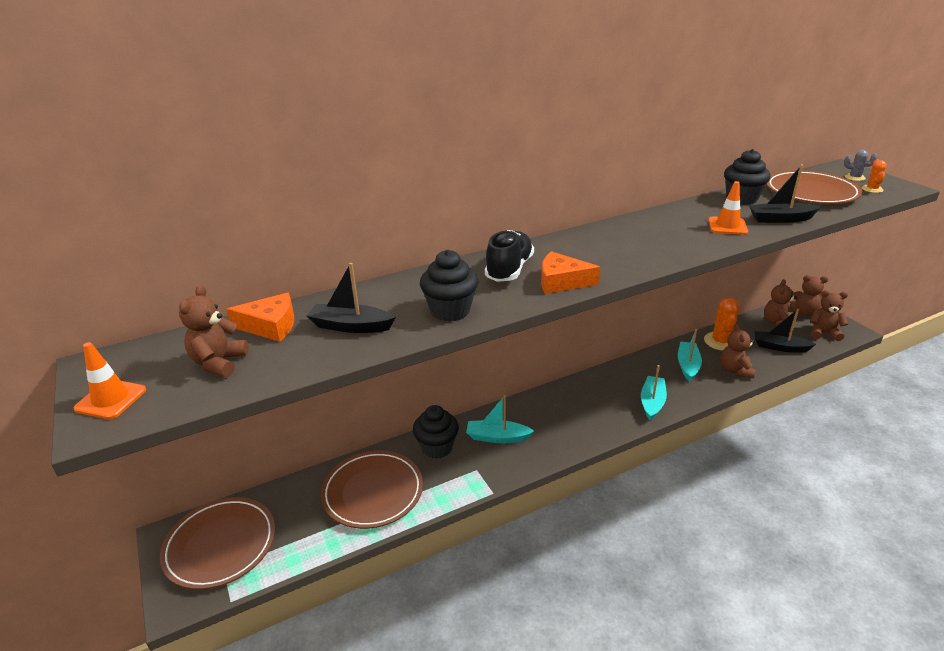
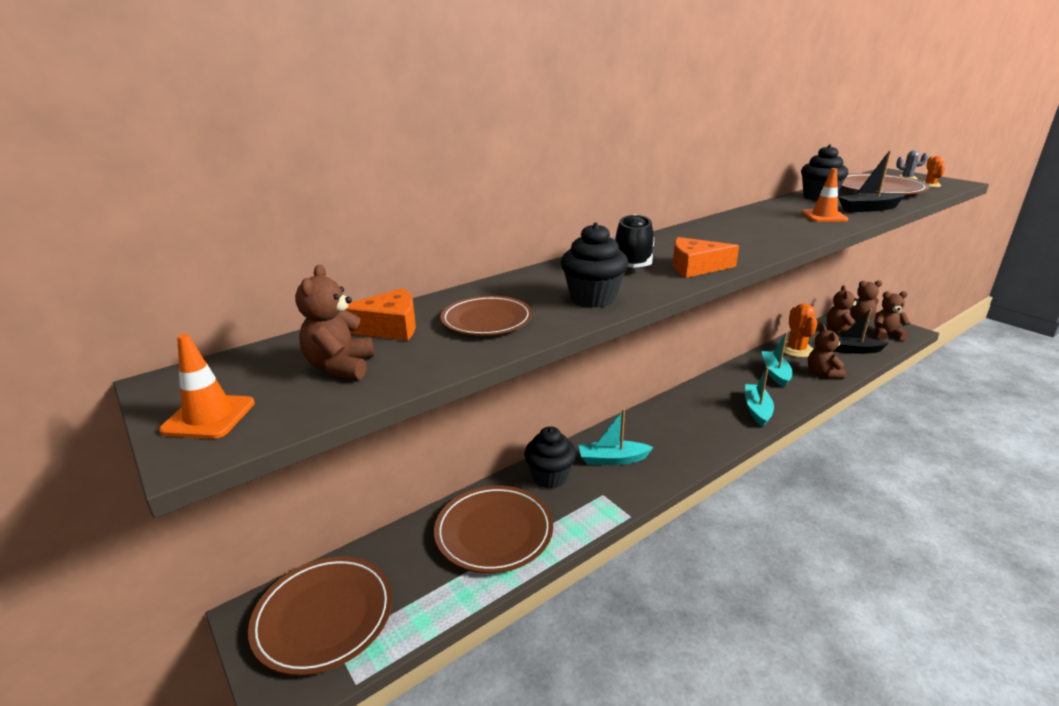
camera: 10 degrees left, 5 degrees down
black boat [307,263,396,333] -> brown plate [440,296,532,336]

